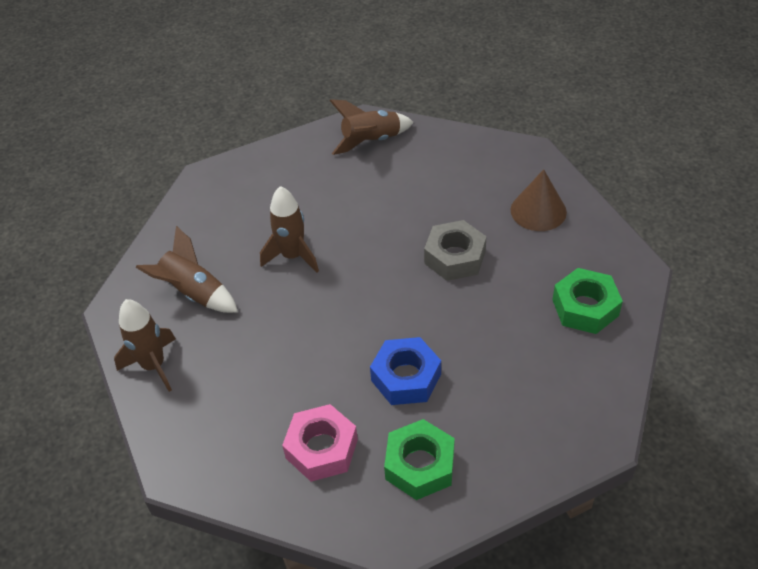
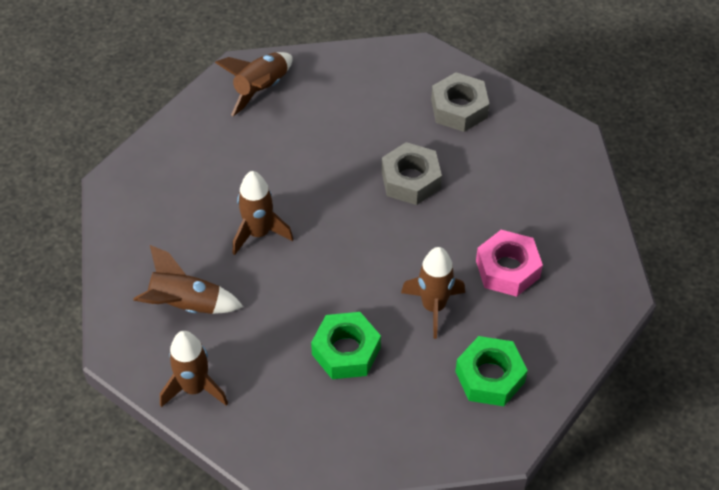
camera: 30 degrees left, 5 degrees up
pink nut [282,404,358,482] -> pink nut moved to [476,230,543,297]
blue nut [370,337,441,405] -> brown rocket [401,247,465,339]
brown cone [511,169,567,231] -> grey nut [431,72,489,132]
green nut [552,268,623,334] -> green nut moved to [311,312,381,379]

